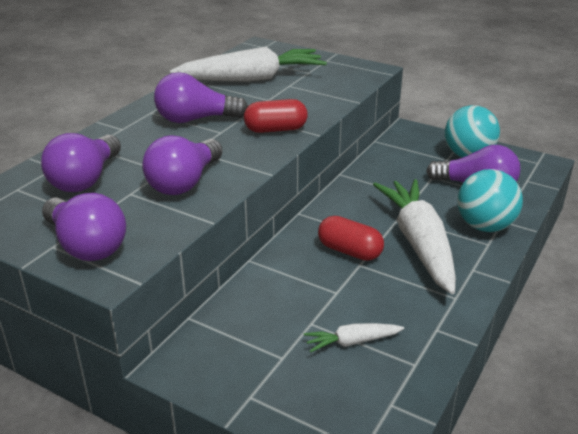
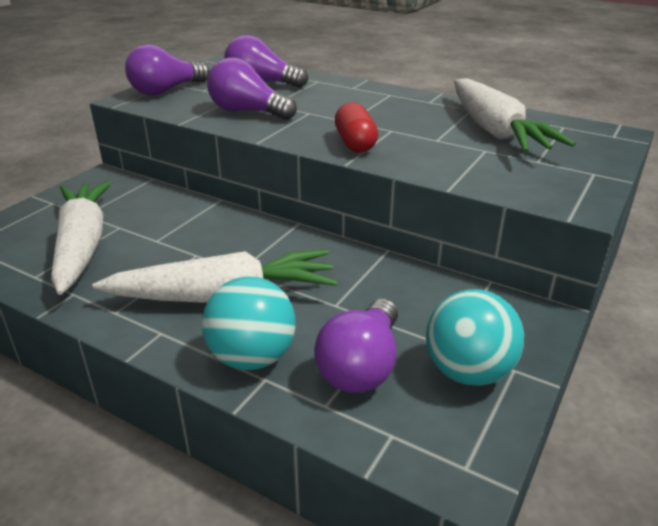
camera: 90 degrees right, 0 degrees up
purple light bulb [154,72,248,123] -> none
white carrot [304,323,404,353] -> white carrot [51,181,112,295], size x2.25
red capsule [318,216,384,261] -> none

